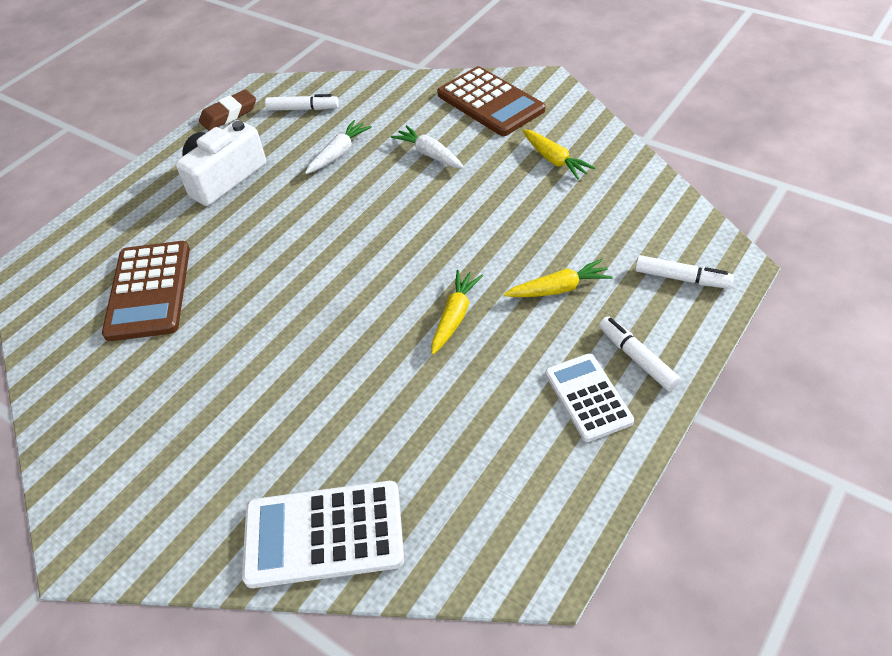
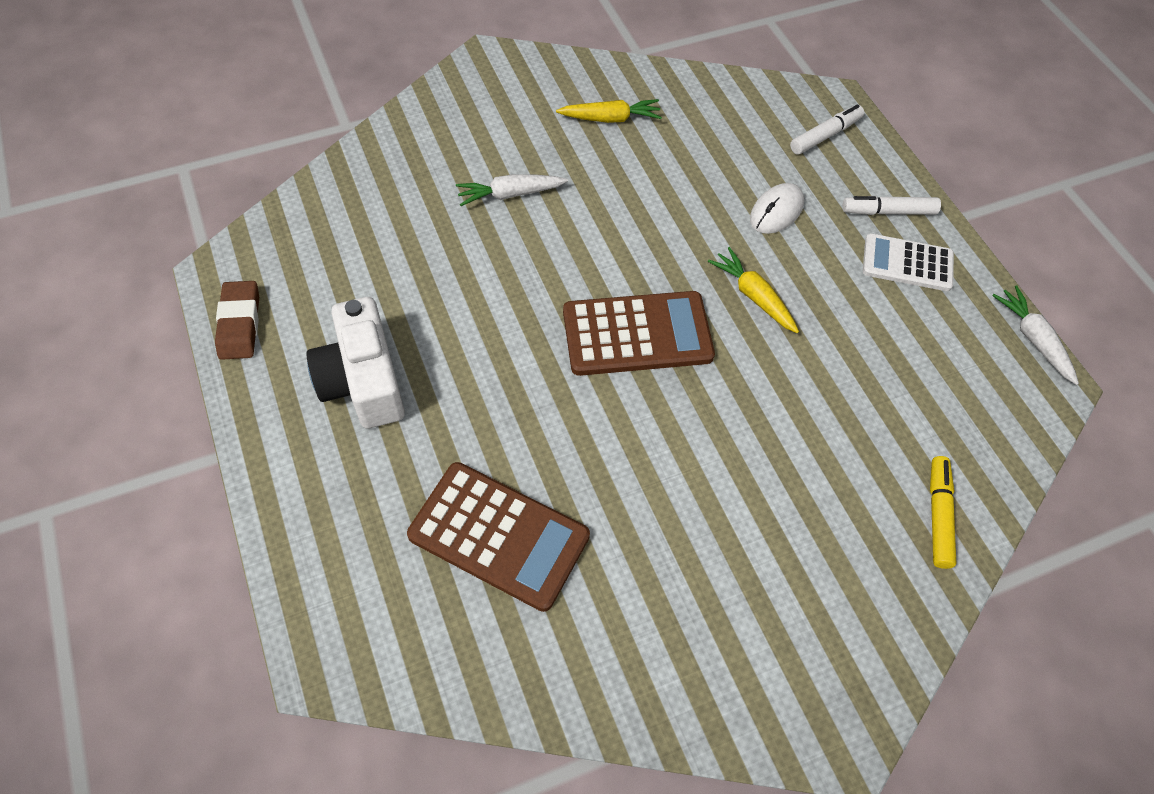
camera: 65 degrees left, 10 degrees up
white calculator [242,481,404,588] -> yellow marker [930,456,957,569]
white marker [265,94,339,111] -> none
white carrot [305,120,372,174] -> white carrot moved to [992,286,1079,385]
brown calculator [437,66,545,136] -> brown calculator moved to [563,291,715,376]
yellow carrot [504,259,613,297] -> white mouse [750,183,804,234]

